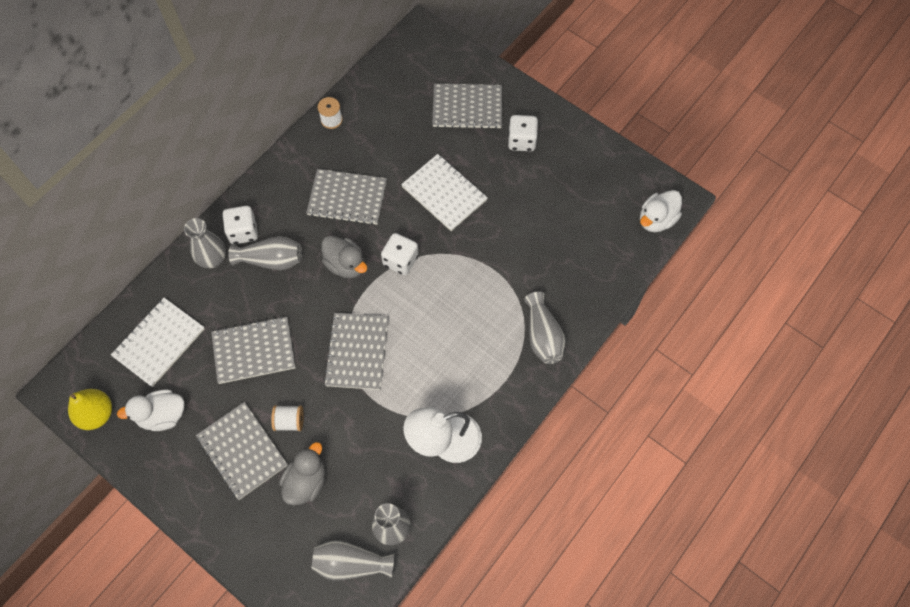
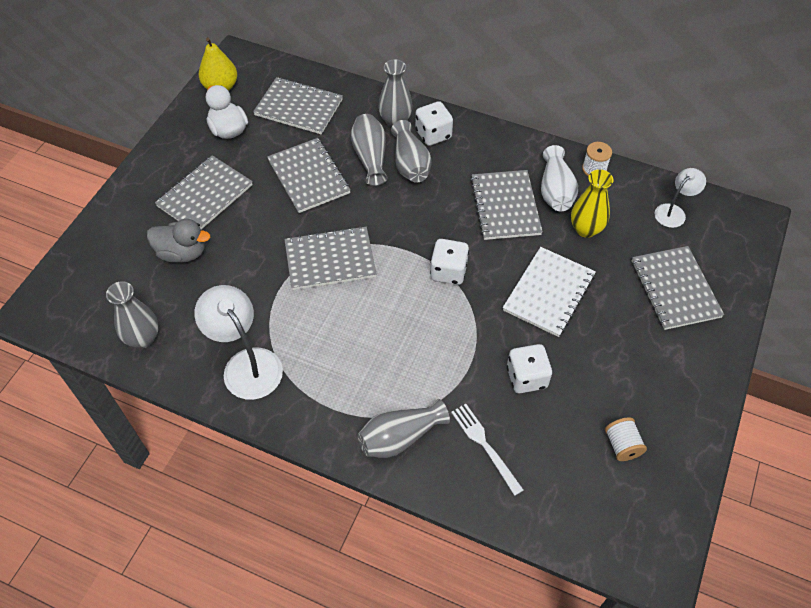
camera: 75 degrees right, 10 degrees down
white notebook [111,298,204,387] -> grey notebook [253,77,343,134]
white spool [271,405,304,431] -> white spool moved to [605,417,647,461]
grey vase [311,540,394,581] -> grey vase moved to [351,114,388,186]
grey duck [321,236,367,278] -> none
white dice [508,115,538,151] -> white dice moved to [507,344,552,393]
white duck [640,190,682,232] -> none
none -> white fork [451,404,524,496]
none -> white vase [541,145,578,211]
none -> yellow vase [571,169,613,238]
none -> white lamp [655,168,706,228]

